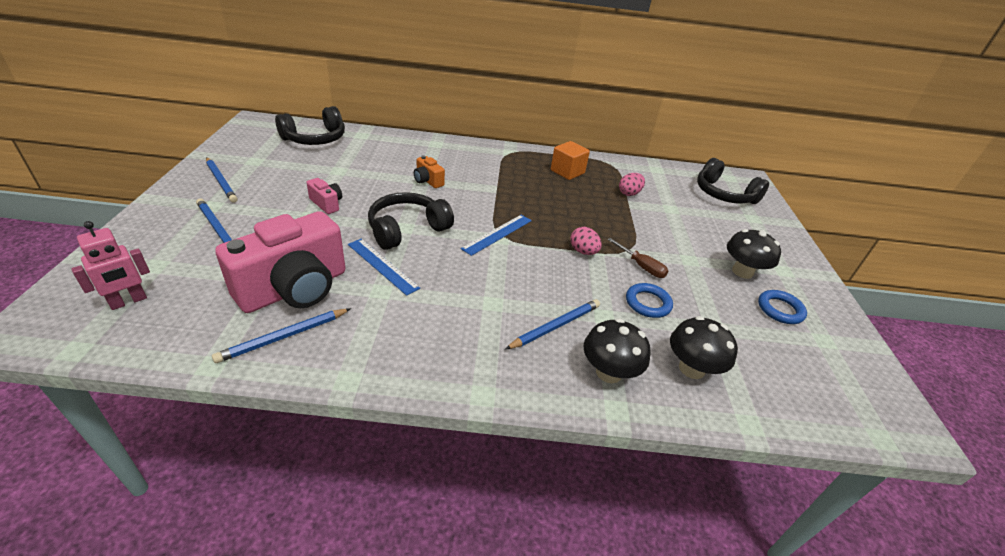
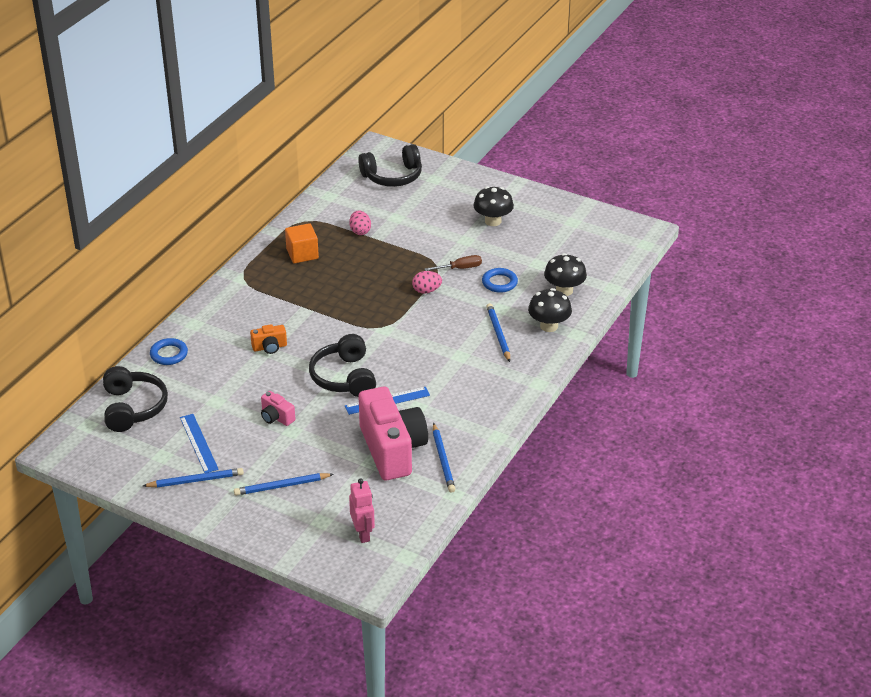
camera: 60 degrees left, 0 degrees up
pink camera [307,178,342,214] -> pink camera turned 120 degrees counterclockwise [261,391,295,426]
blue ruler [461,215,532,256] -> blue ruler moved to [180,414,219,473]
blue ring [758,290,807,324] -> blue ring moved to [150,338,188,365]

